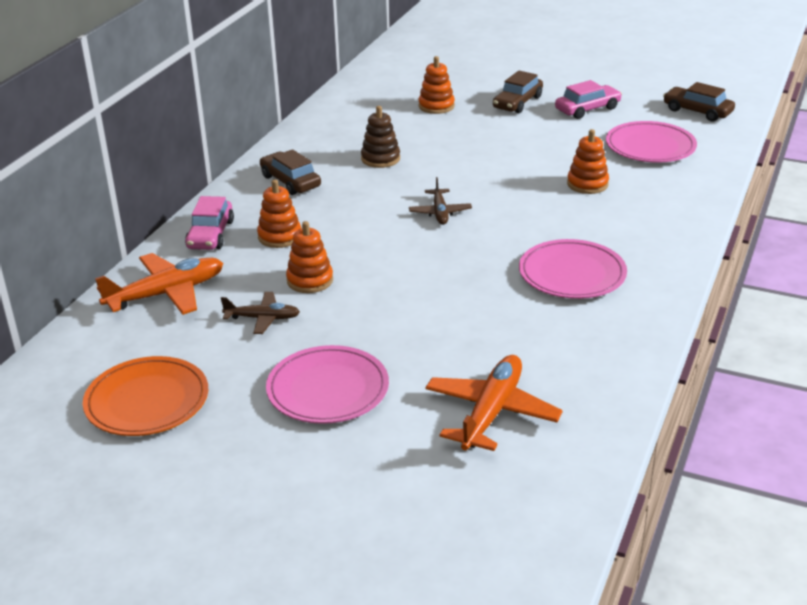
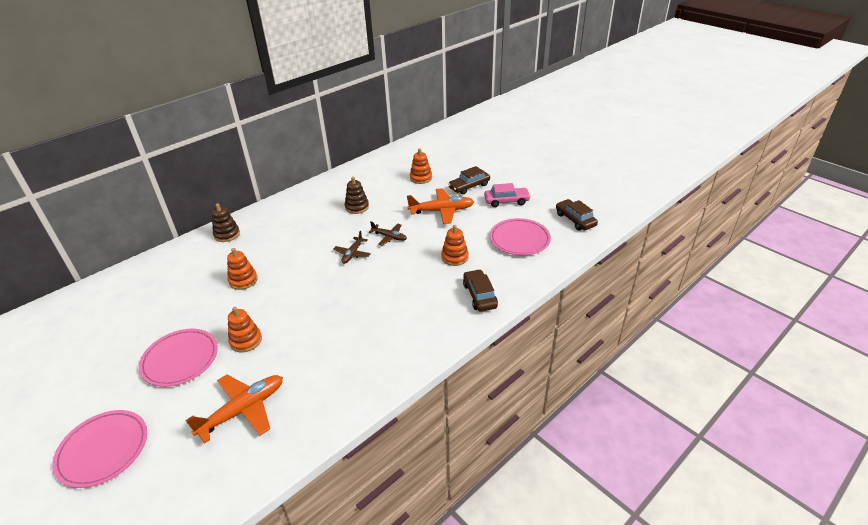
camera: 25 degrees right, 5 degrees up
orange plate [83,356,208,436] -> none
orange plane [95,253,223,315] -> orange plane moved to [407,188,474,224]
pink car [185,196,234,250] -> brown stacking toy [212,203,240,242]
brown plane [221,292,300,334] -> brown plane moved to [369,221,407,246]
orange stacking toy [257,180,301,248] -> orange stacking toy moved to [228,307,262,353]
brown car [260,149,321,195] -> brown car moved to [463,269,498,312]
pink plate [519,239,627,299] -> pink plate moved to [52,410,147,488]

